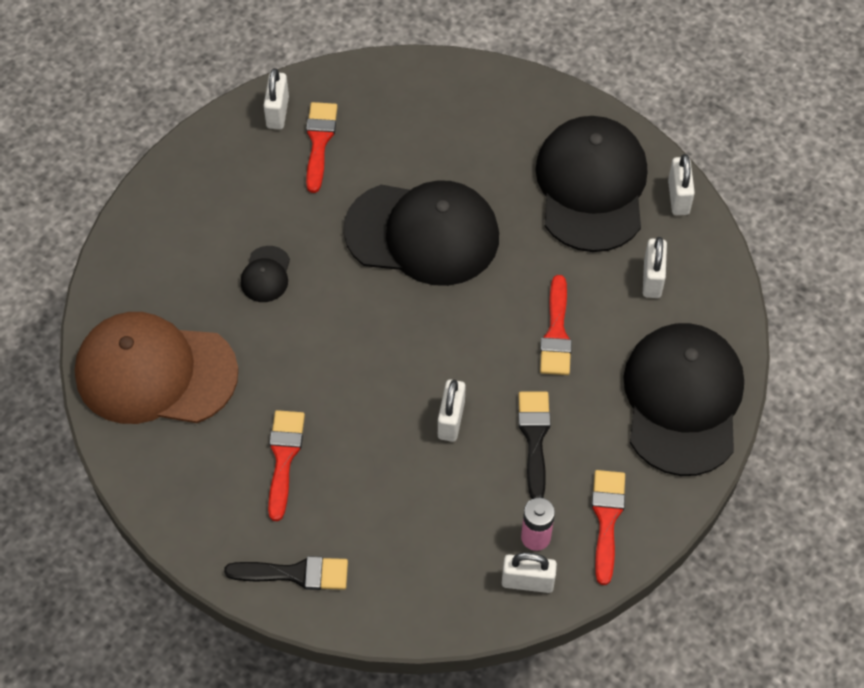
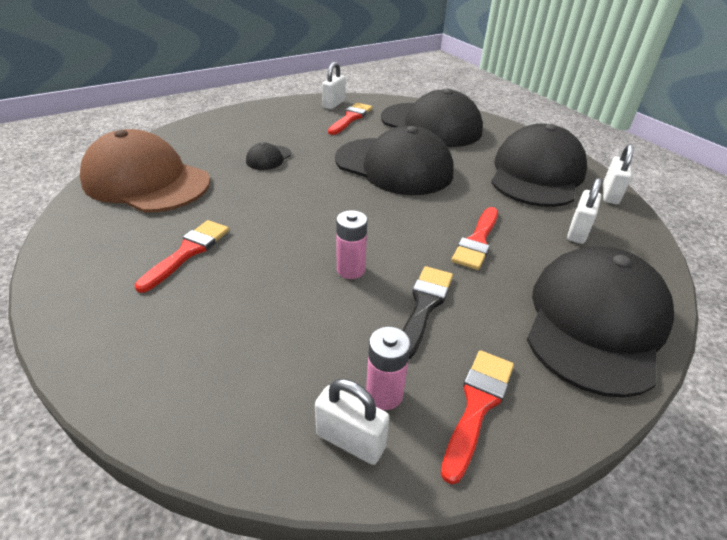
camera: 20 degrees right, 20 degrees down
black brush [224,556,348,590] -> none
white padlock [438,380,466,442] -> pink battery [336,210,367,279]
none -> black cap [381,88,483,147]

